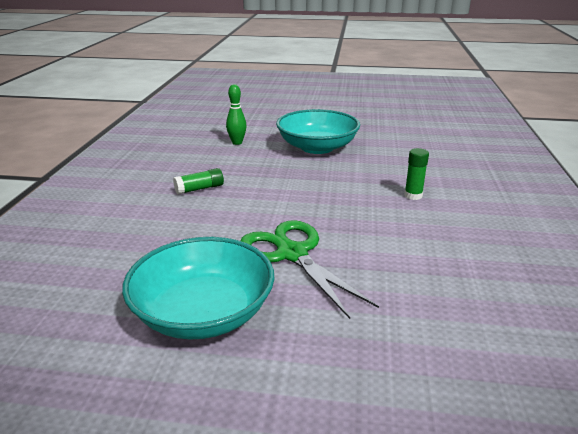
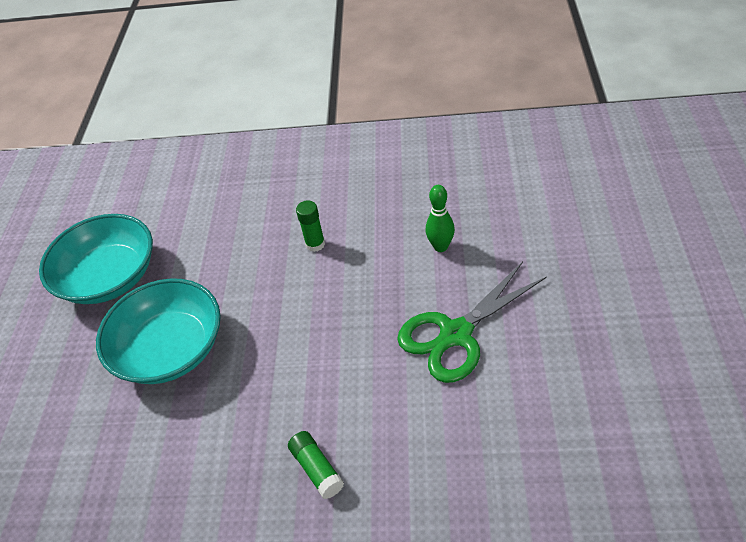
camera: 90 degrees left, 20 degrees up
turquoise bowl [122,237,275,340] -> turquoise bowl moved to [39,214,153,304]
green bowling pin [226,84,247,145] -> green bowling pin moved to [426,185,455,252]

